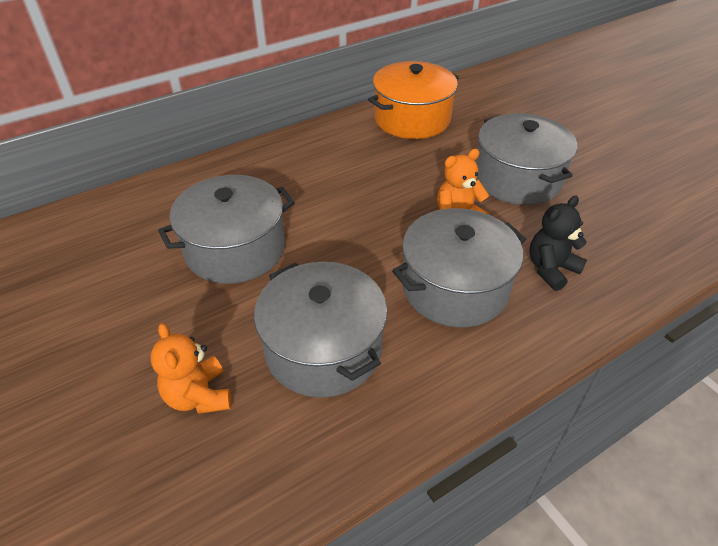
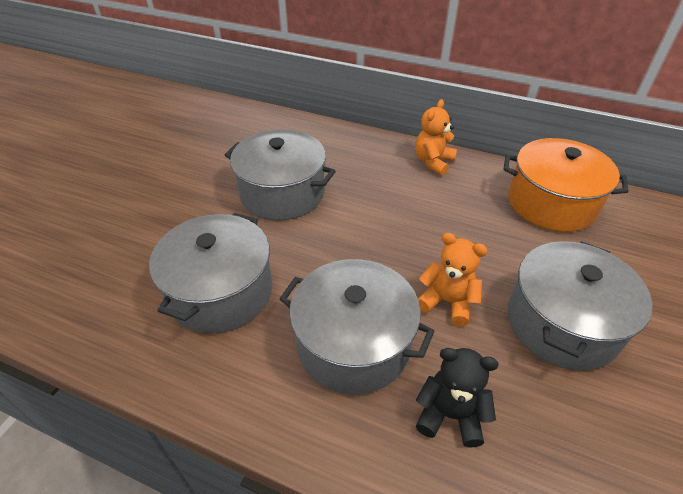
camera: 55 degrees right, 0 degrees up
orange teddy bear [151,323,231,414] -> orange teddy bear moved to [415,99,457,176]

